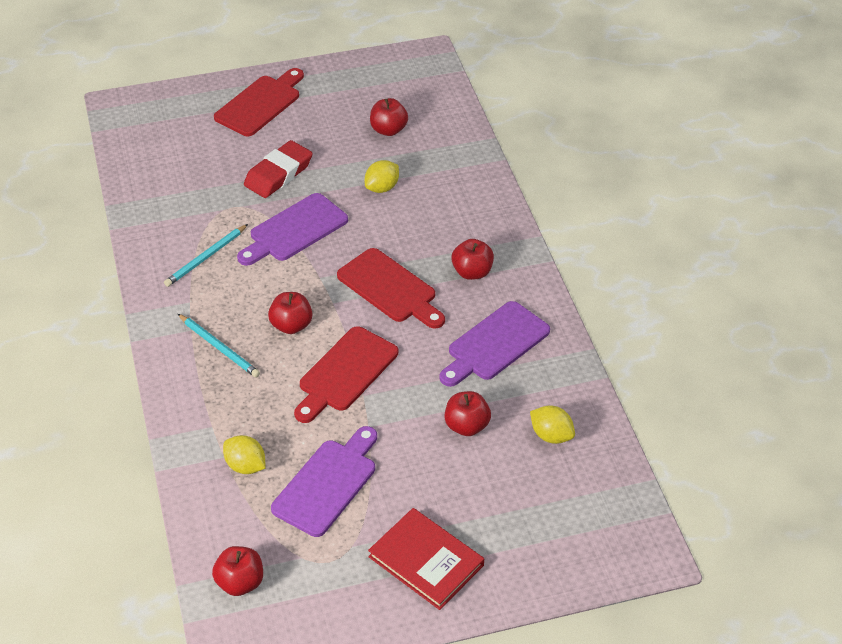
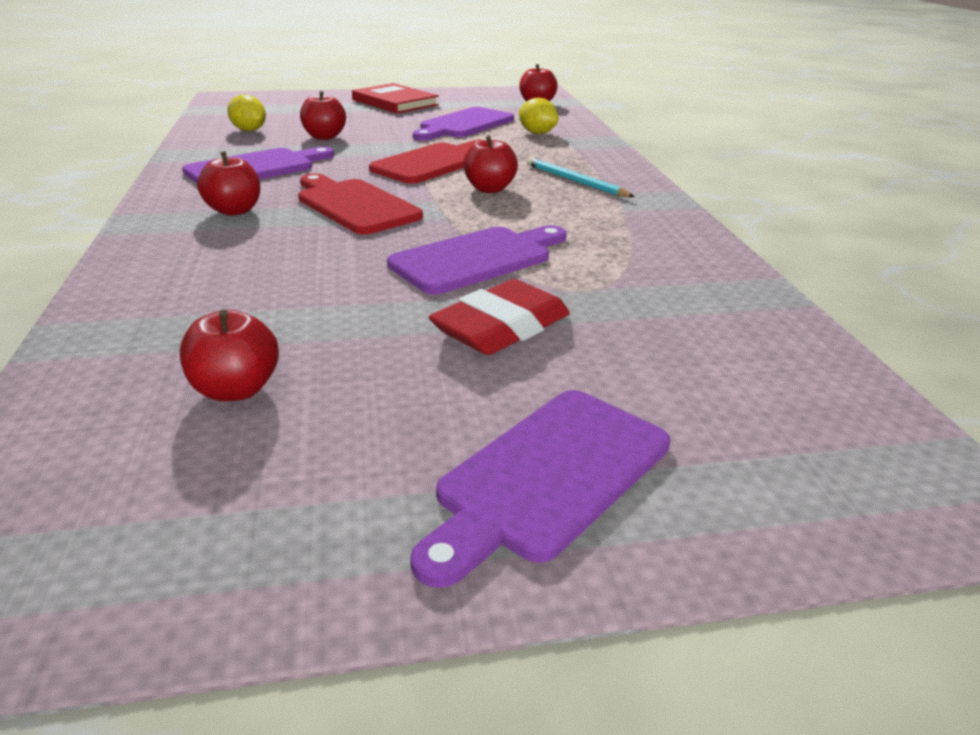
camera: 175 degrees left, 15 degrees down
turquoise pencil [164,224,248,287] -> none
red cutting board [214,68,304,136] -> purple cutting board [410,390,670,588]
yellow lemon [365,160,399,193] -> none

